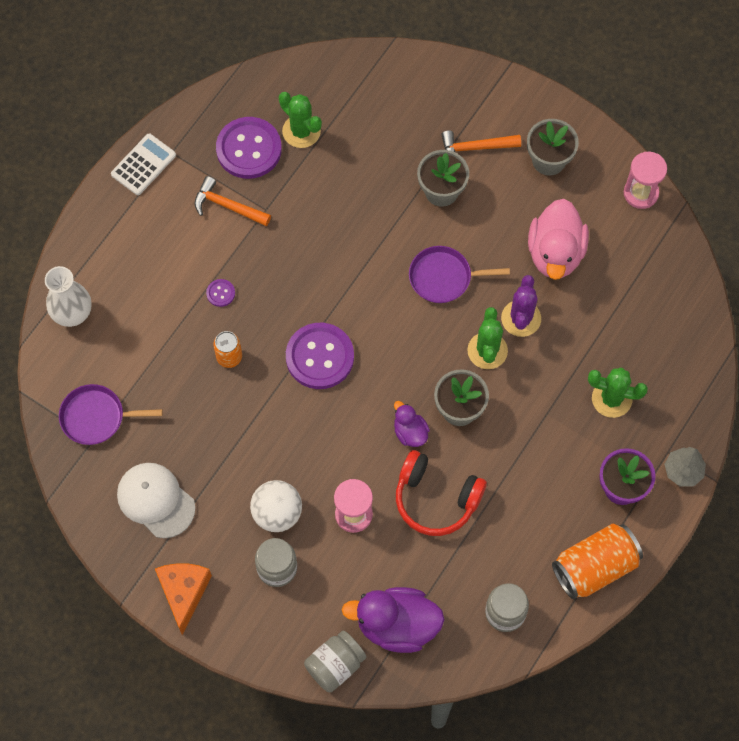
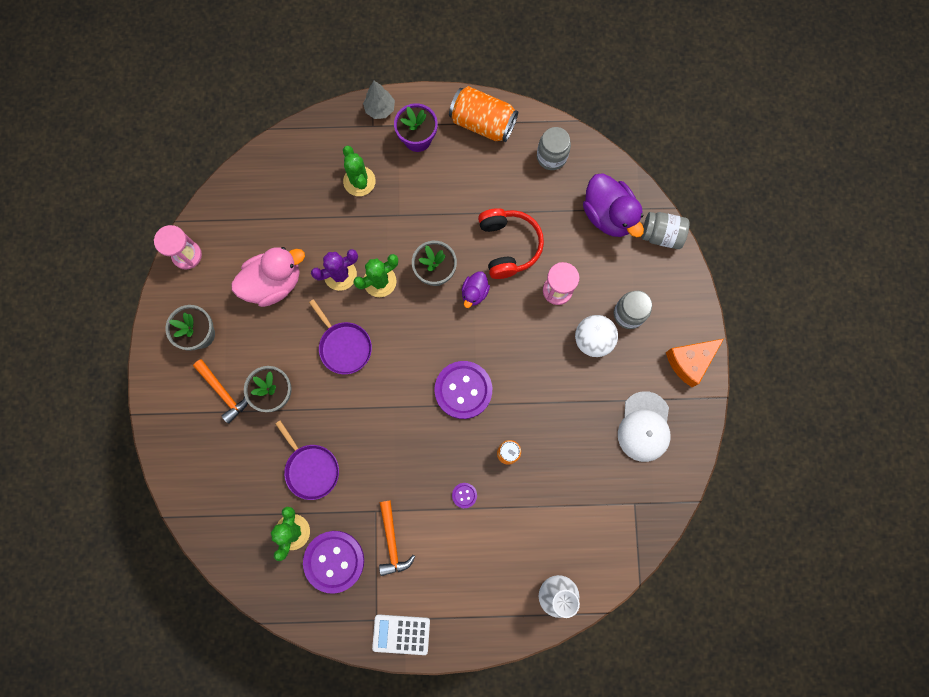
camera: 125 degrees left, 10 degrees up
purple pan [59,384,163,445] -> purple pan moved to [275,421,339,500]

